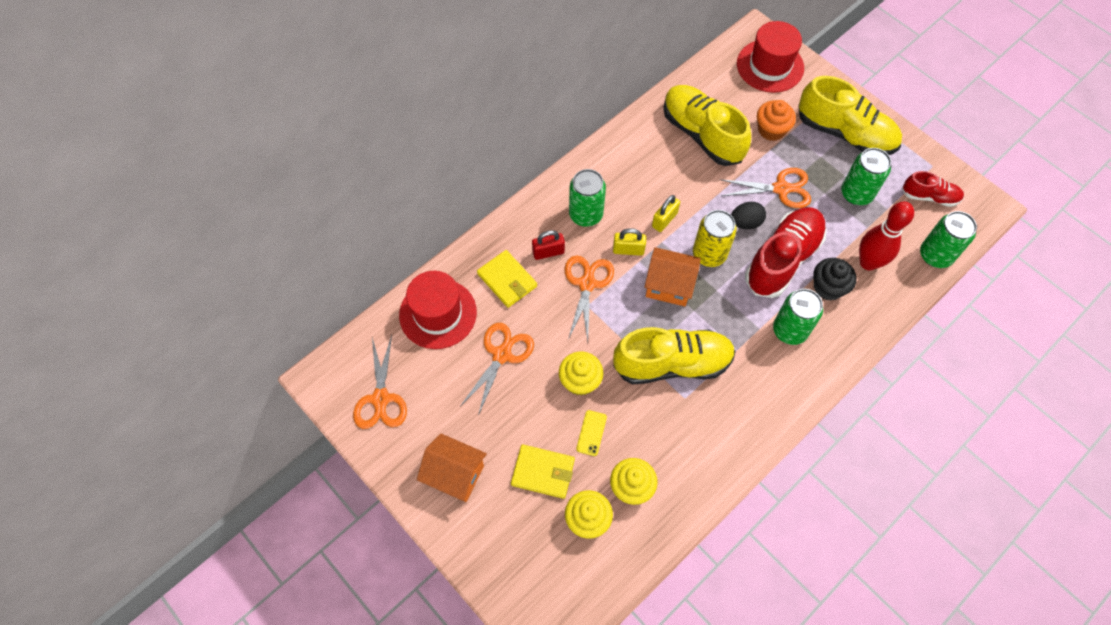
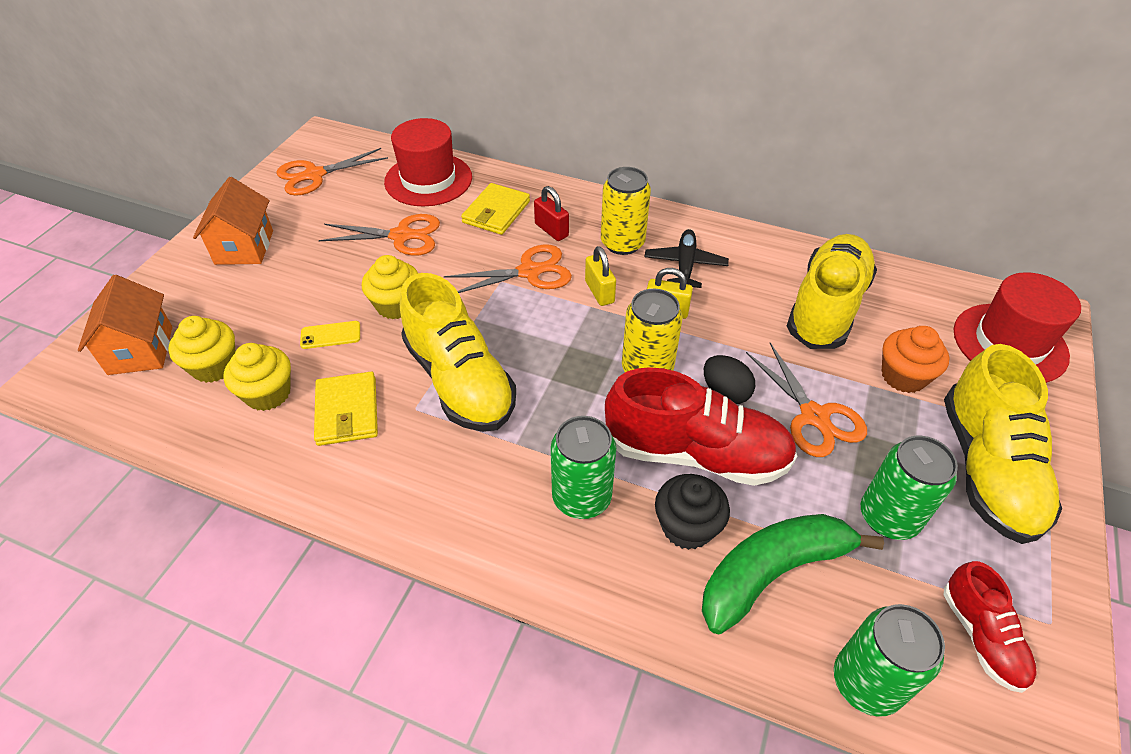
camera: 65 degrees right, 15 degrees down
yellow wallet [511,444,575,499] -> yellow wallet moved to [314,372,378,446]
green can [569,169,606,227] -> yellow can [601,167,651,255]
orange house [644,247,701,306] -> orange house moved to [78,275,172,375]
red bowling pin [859,202,914,271] -> green banana [702,514,884,634]
none -> black plane [645,229,729,288]

